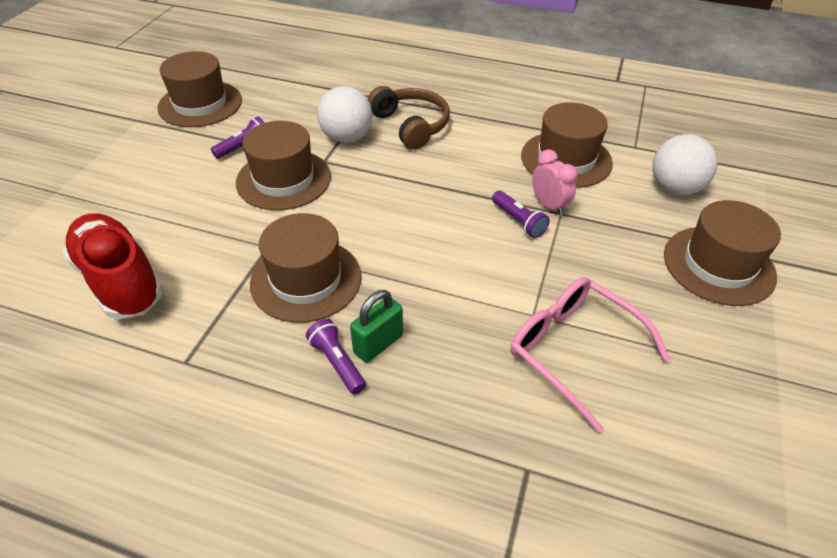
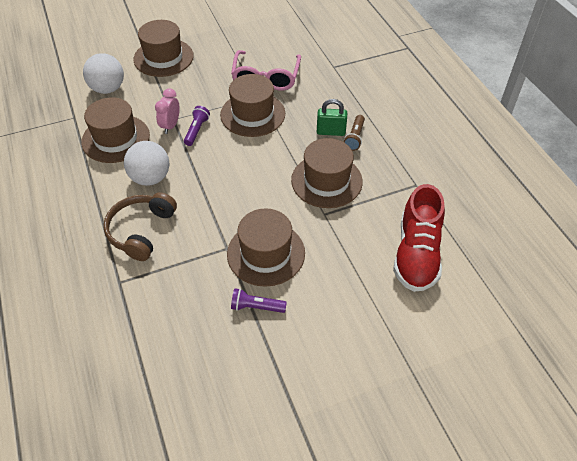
camera: 130 degrees left, 5 degrees up
brown hat [157,51,242,127] -> brown hat moved to [220,74,285,137]
purple flashlight [306,319,366,394] -> brown flashlight [344,115,365,151]
white ball [317,86,373,143] -> white ball moved to [124,141,169,186]

